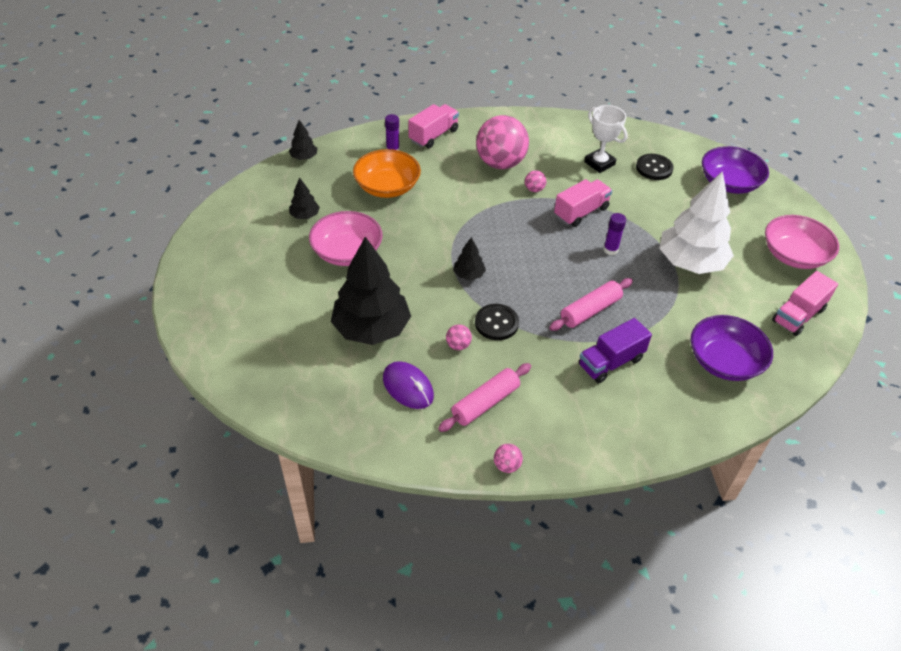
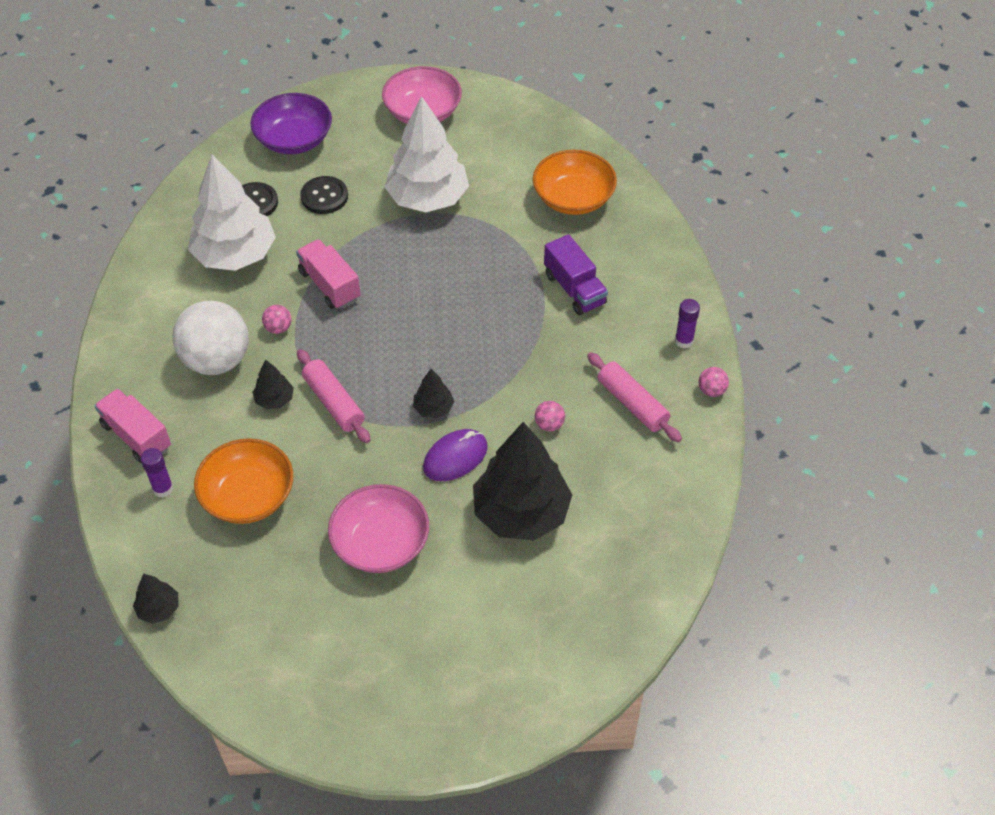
camera: 85 degrees left, 5 degrees up
black tree [289,177,320,219] -> black tree moved to [252,360,294,409]
purple mouse [383,361,434,409] -> purple mouse moved to [423,429,488,481]
black button [475,304,519,340] -> black button moved to [300,176,348,214]
pink ball [476,115,529,169] -> white ball [173,301,249,375]
pink rolling pin [549,278,633,331] -> pink rolling pin moved to [297,349,371,443]
white trophy [584,105,628,173] -> white tree [188,154,276,271]
purple glue stick [604,213,626,255] -> purple glue stick moved to [675,299,700,349]
purple bowl [691,315,773,381] -> orange bowl [533,150,617,215]
pink truck [772,271,838,336] -> none

